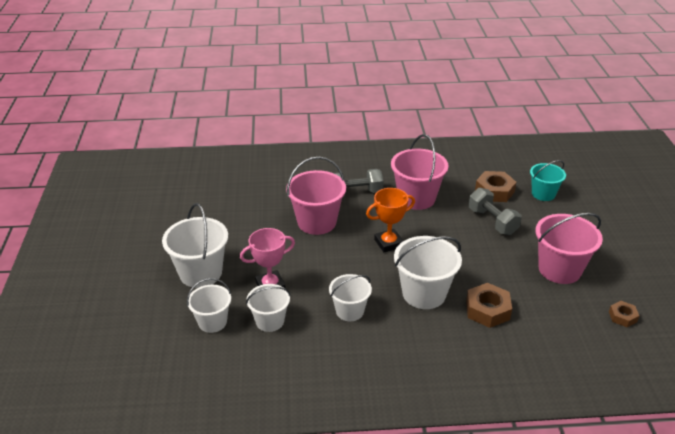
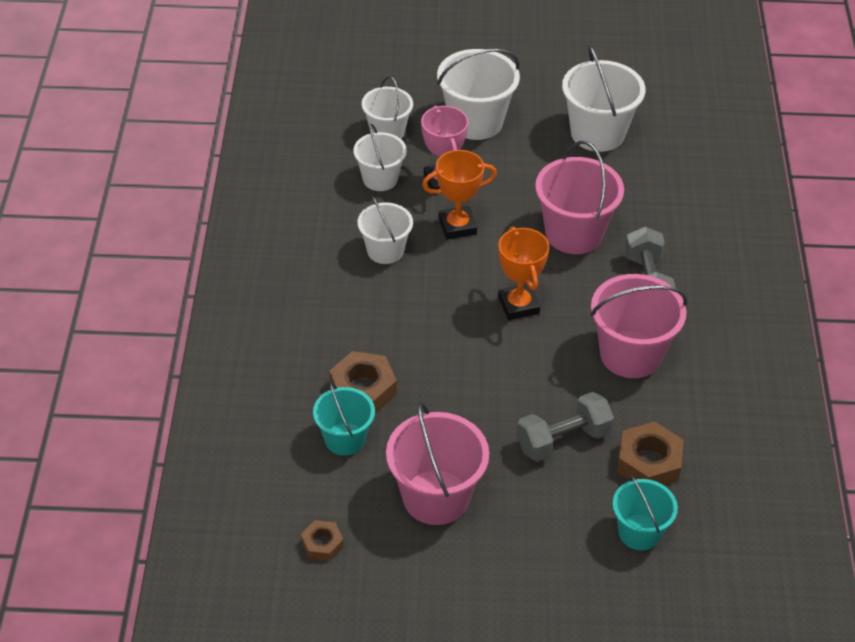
camera: 95 degrees right, 10 degrees up
white bucket [394,236,462,309] -> white bucket moved to [562,46,645,152]
none -> turquoise bucket [313,382,375,456]
none -> orange trophy [422,150,497,240]

